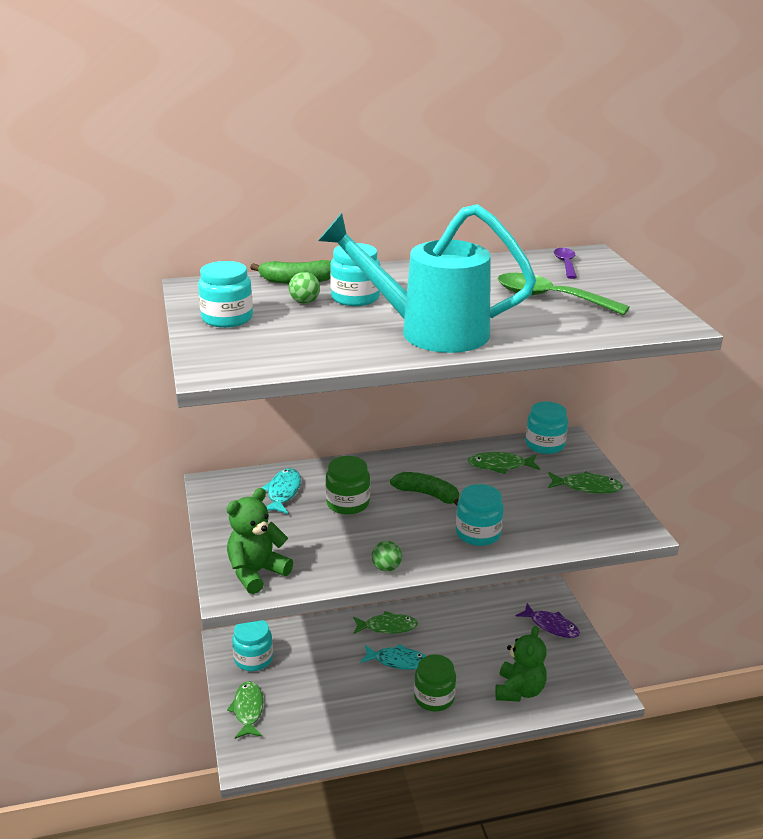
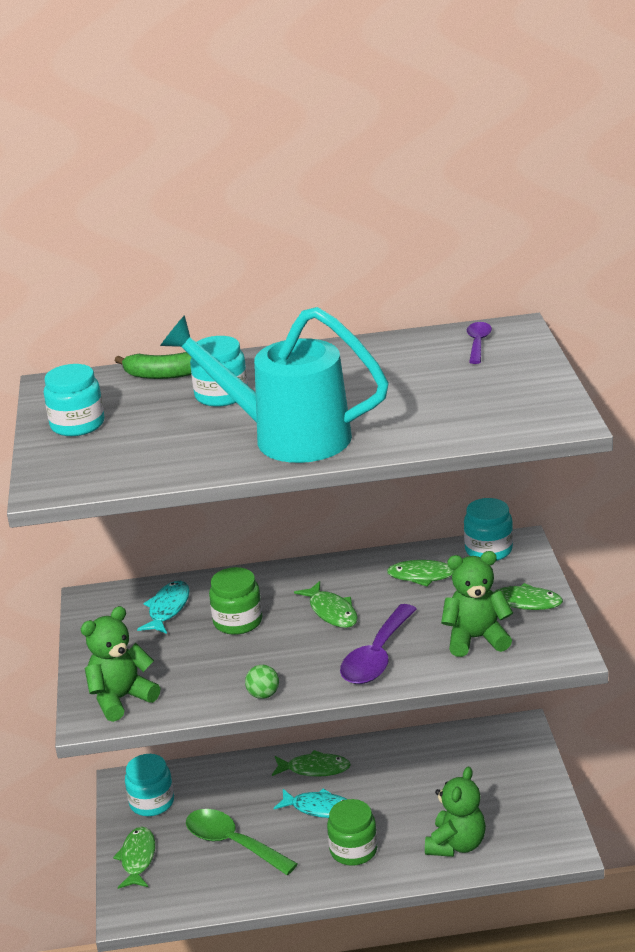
camera: 10 degrees right, 0 degrees up
green ball [289,272,320,304] -> none
green banana [390,472,459,506] -> green fish [294,581,358,628]
turquoise jar [456,484,504,546] -> purple spoon [340,604,416,684]
green spoon [498,273,630,315] -> green spoon moved to [186,809,298,875]
purple fish [516,603,580,638] -> none
none -> green teddy bear [441,551,513,657]

